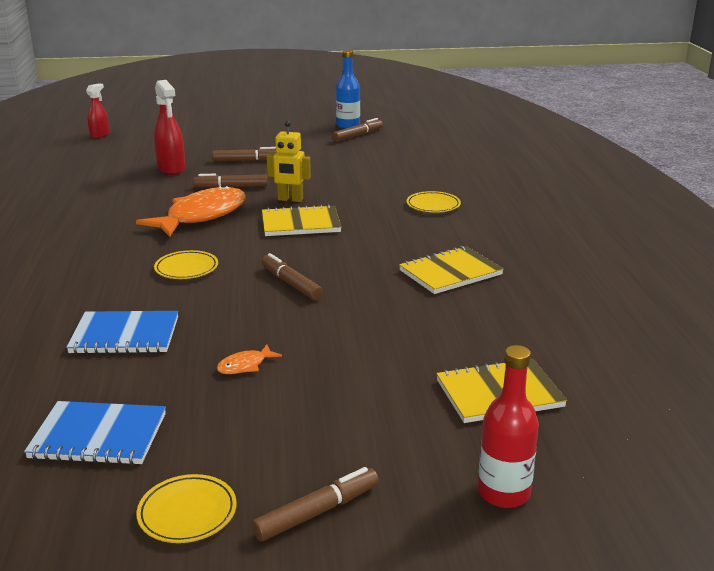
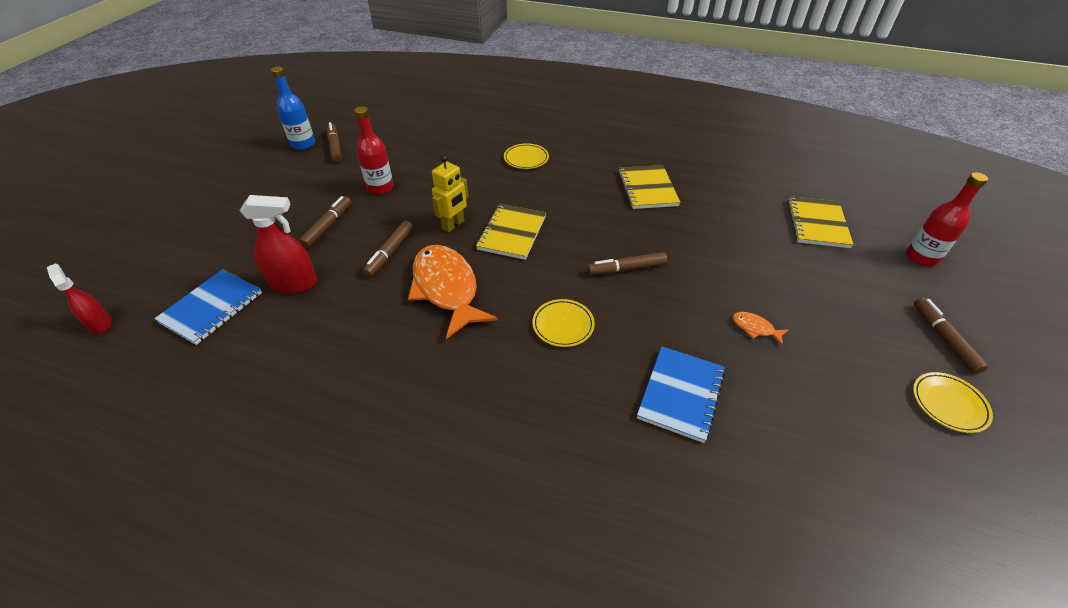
camera: 65 degrees left, 20 degrees up
blue notebook [24,401,166,465] -> blue notebook moved to [154,269,262,345]
orange fish [217,344,282,374] -> orange fish turned 135 degrees clockwise [733,312,789,346]
none -> red bottle [354,106,394,195]

